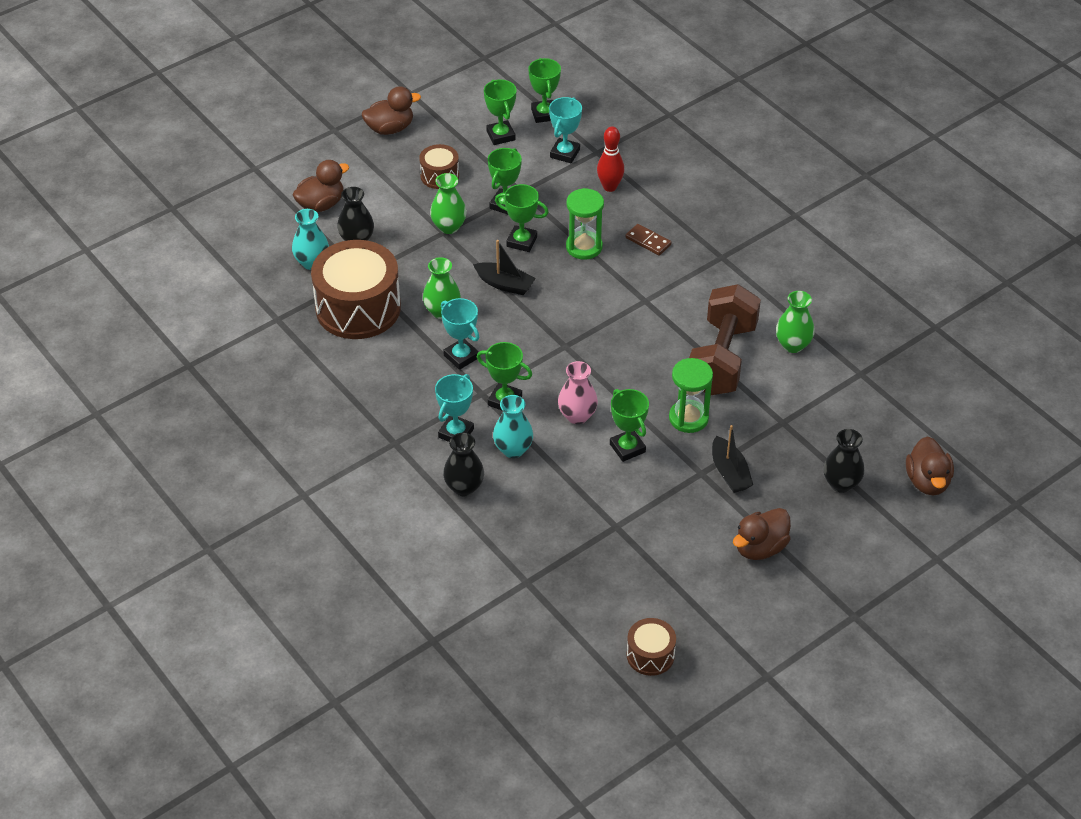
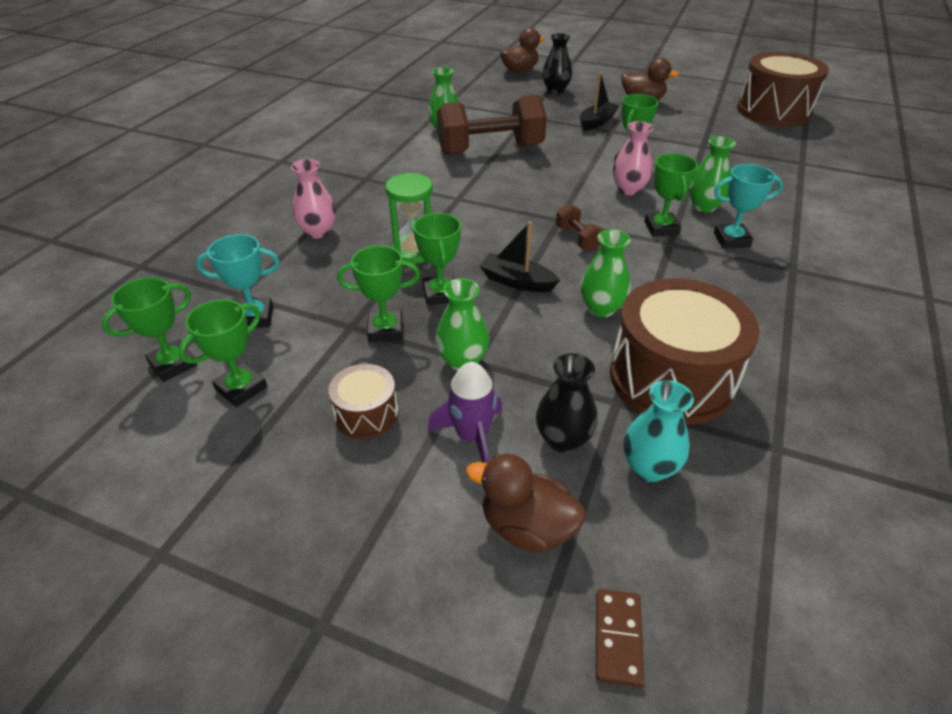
camera: 120 degrees left, 5 degrees down
brown duck [362,86,421,135] -> none
turquoise trophy [441,298,479,370] -> none
black vase [443,433,484,496] -> none
black boat [473,240,536,295] -> black boat turned 60 degrees counterclockwise [479,221,560,292]
turquoise vase [493,395,533,458] -> green vase [689,136,736,212]
red bowling pin [597,126,625,192] -> none
brown domino [625,224,672,256] -> brown domino moved to [596,589,644,687]
brown drum [627,618,676,676] -> brown drum [737,52,829,127], size x2.05
green hourglass [669,358,713,433] -> none
none -> pink vase [291,159,336,238]
none -> purple rocket [428,362,502,464]
none -> brown dumbbell [556,204,604,252]

